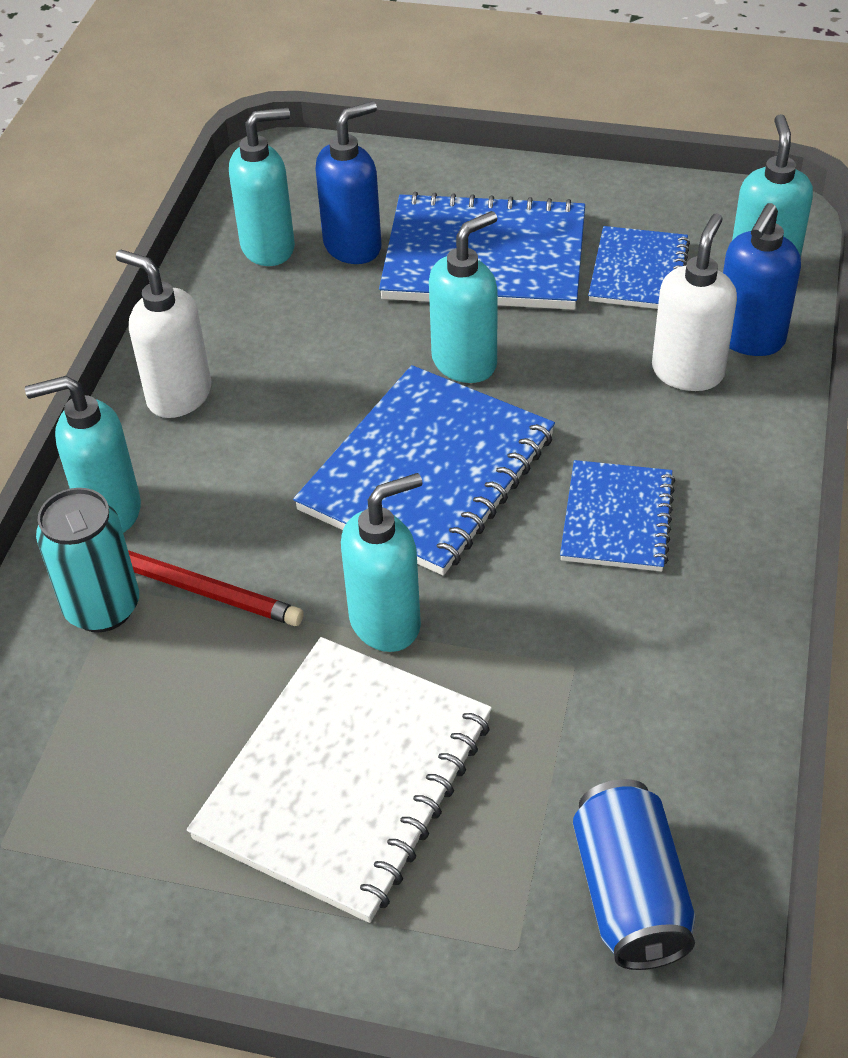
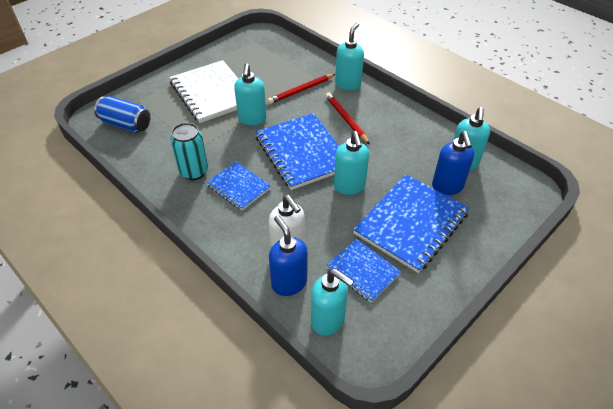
camera: 120 degrees right, 0 degrees up
turquoise can [36,488,139,632] -> turquoise can moved to [171,123,208,180]
white soap dispenser [116,250,211,418] -> none
none -> red pencil [325,93,370,144]

